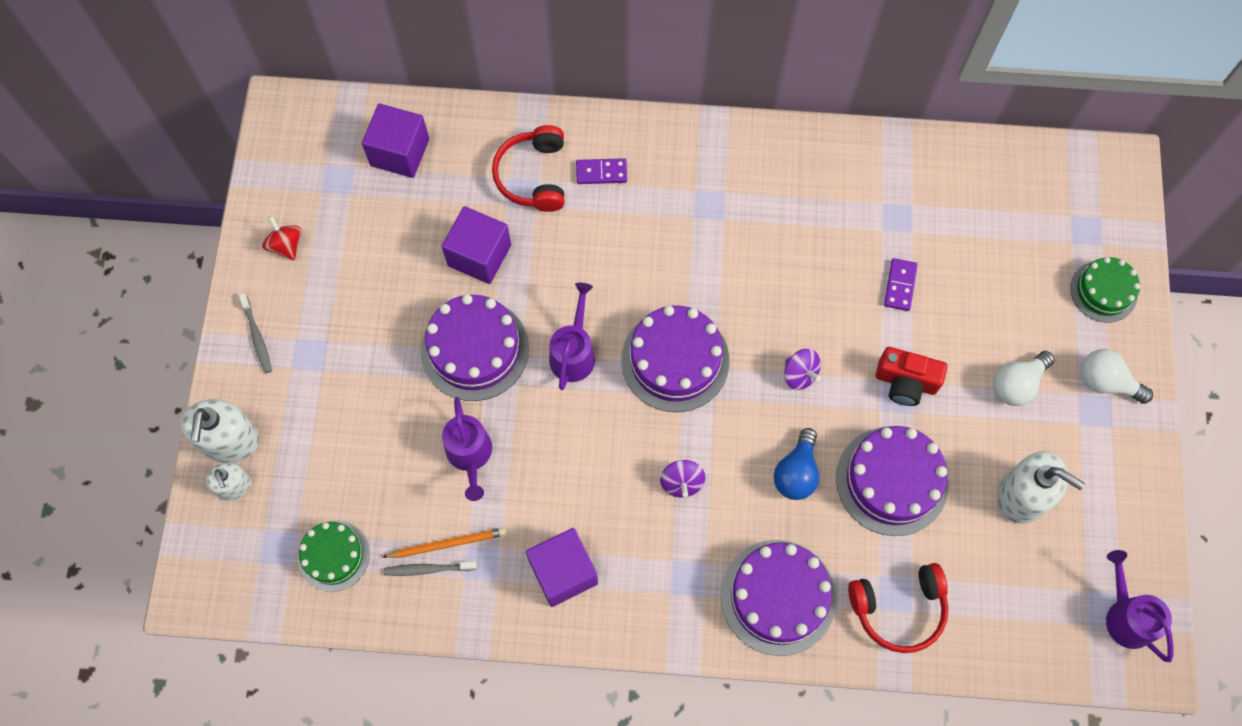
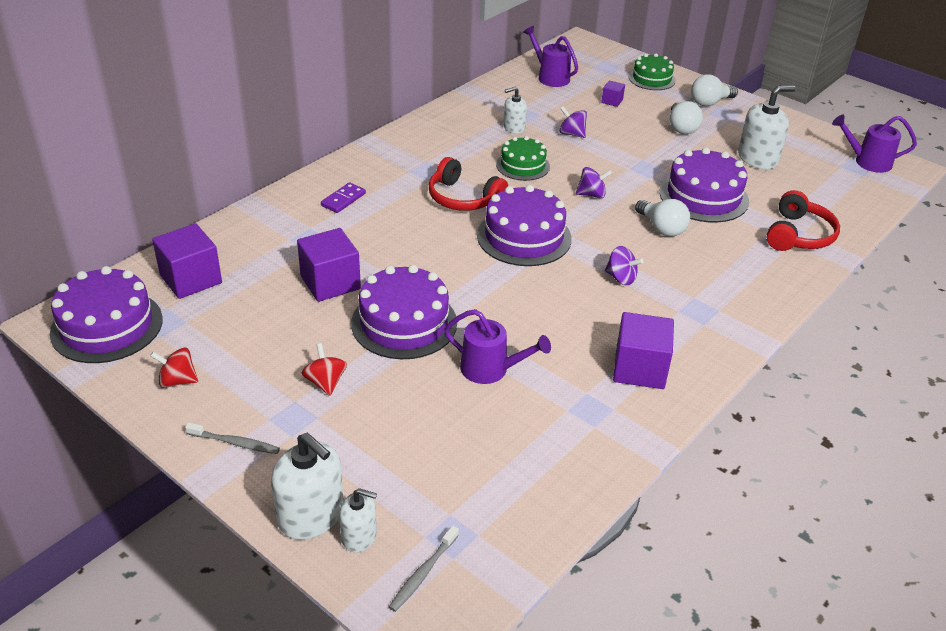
camera: 55 degrees left, 30 degrees down
green cake [298,521,370,592] -> green cake moved to [496,136,550,181]
orange pencil [382,528,506,558] -> none
grey toothbrush [384,561,477,576] -> grey toothbrush moved to [389,526,459,612]
red headphones [492,125,565,212] -> red headphones moved to [429,157,508,211]
purple watering can [549,283,595,390] -> purple watering can moved to [523,26,578,87]
purple cake [721,540,836,656] -> purple cake moved to [50,266,163,363]
blue light bulb [774,428,819,500] -> white light bulb [635,199,690,237]
red camera [876,347,947,406] -> none
purple domino [884,258,918,311] -> purple spinning top [560,106,587,138]
none -> red spinning top [302,343,347,396]
none -> white soap dispenser [503,87,527,134]
none -> purple cube [601,80,625,107]

